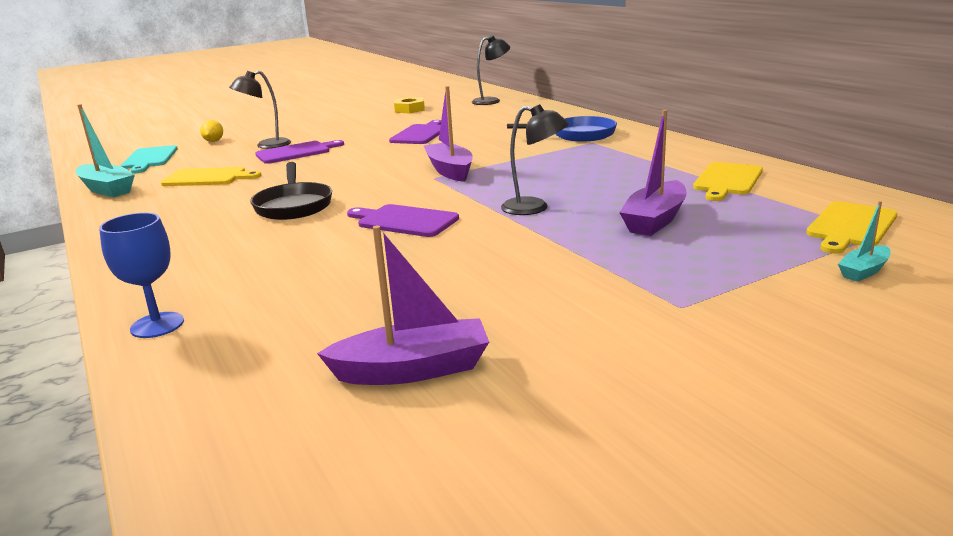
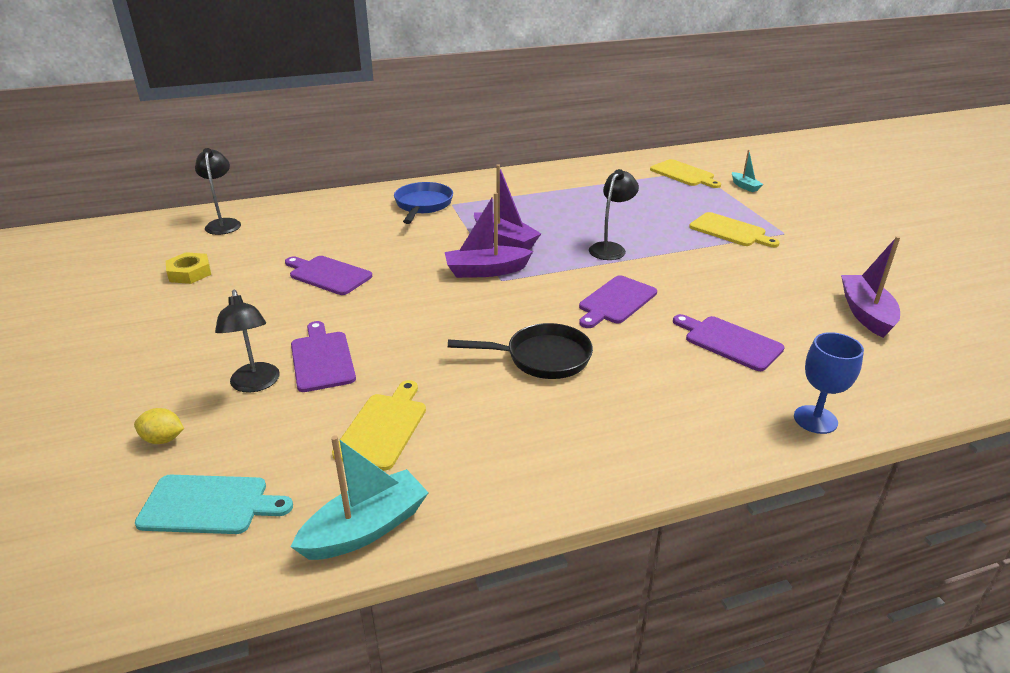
camera: 80 degrees left, 10 degrees up
purple boat [619,110,687,236] -> purple boat moved to [474,164,541,250]
yellow cutting board [693,162,763,201] -> yellow cutting board moved to [689,212,780,247]
none -> purple cutting board [673,314,785,371]

